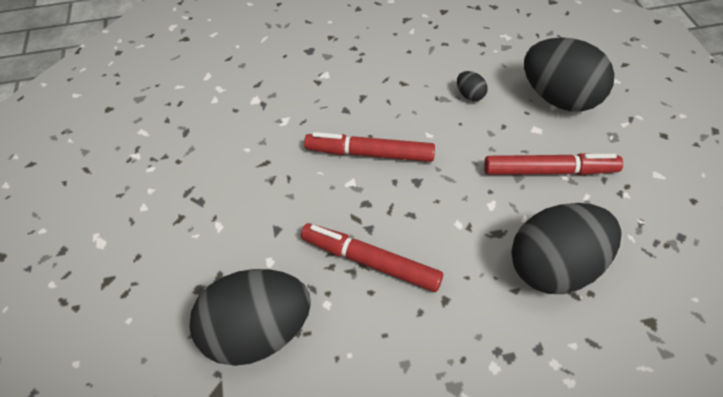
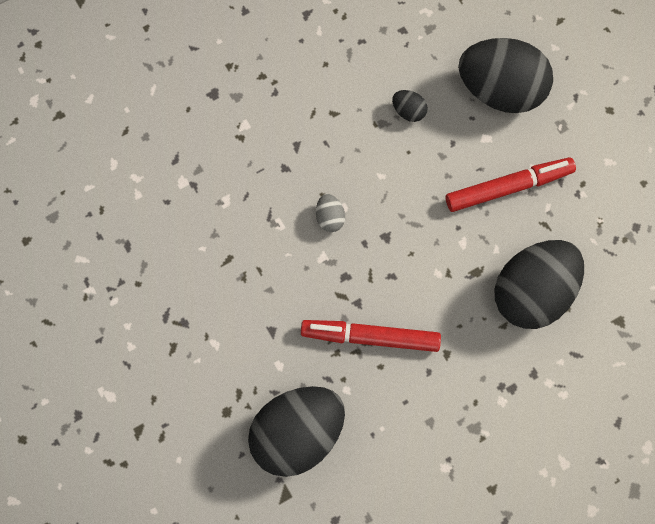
camera: 20 degrees left, 20 degrees up
red marker [304,132,435,162] -> grey egg [316,194,345,232]

